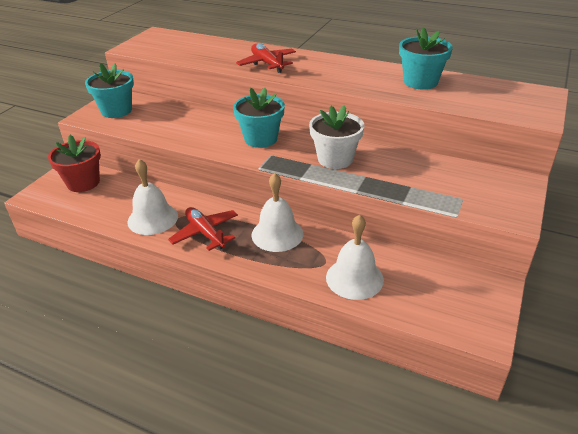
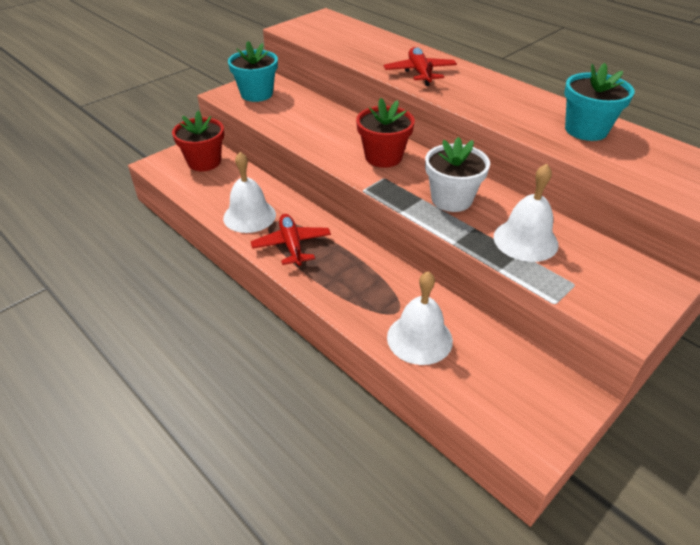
camera: 20 degrees right, 5 degrees up
turquoise flower pot [233,88,285,148] -> red flower pot [356,98,415,168]
white bell [252,173,304,252] -> white bell moved to [494,164,559,262]

